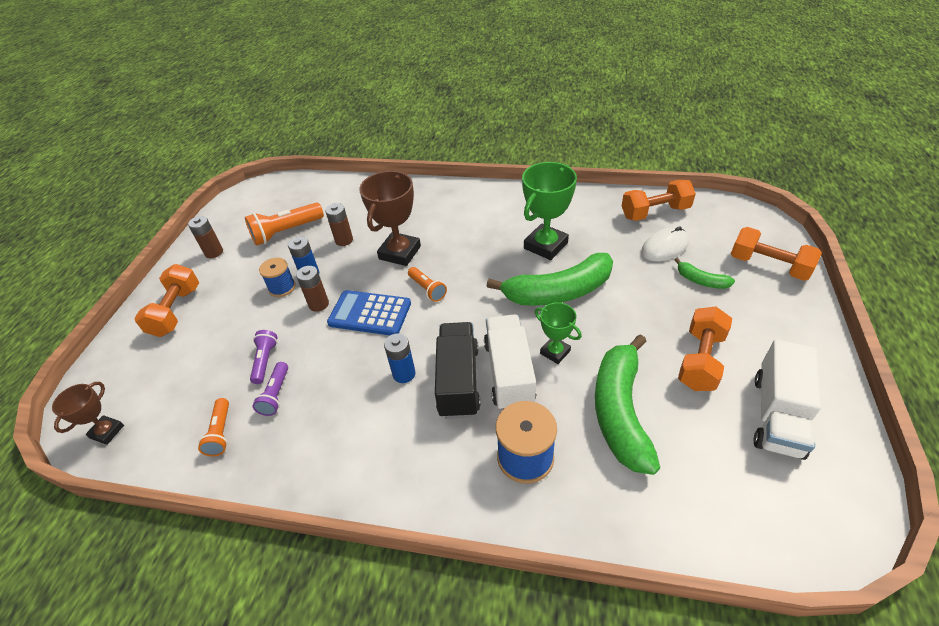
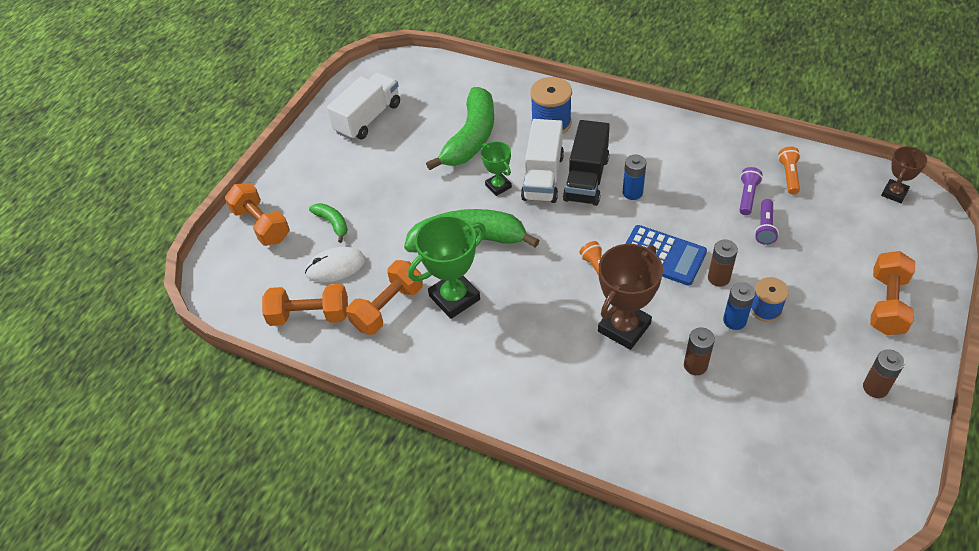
camera: 165 degrees left, 5 degrees up
orange flashlight [245,203,324,246] -> none
orange dumbbell [678,307,732,391] -> orange dumbbell moved to [346,260,423,335]

